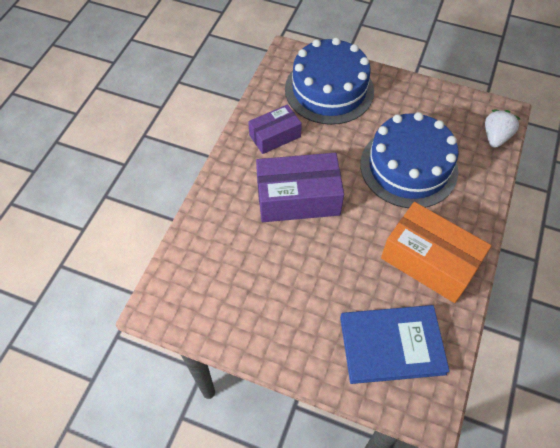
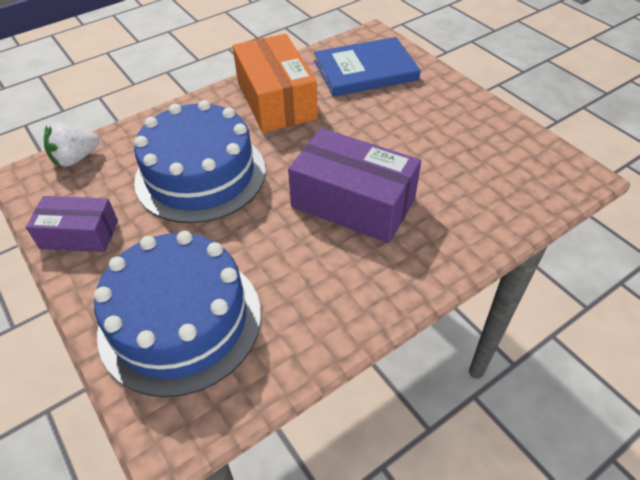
camera: 145 degrees left, 10 degrees down
purple box [248,104,302,154] -> purple box moved to [26,196,118,252]
blue book [340,305,450,384] -> blue book turned 45 degrees counterclockwise [314,37,421,97]

